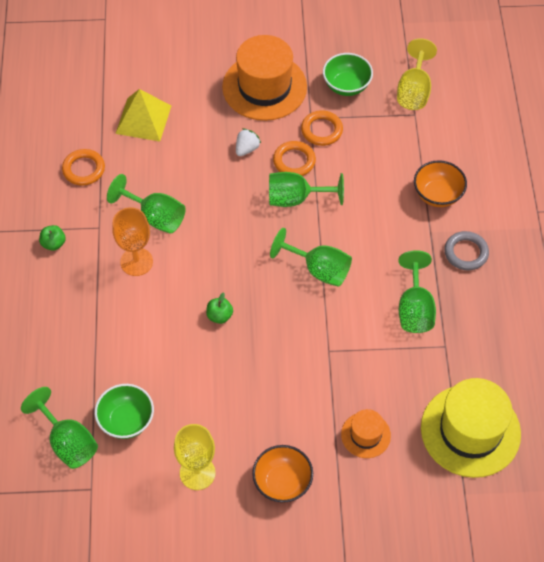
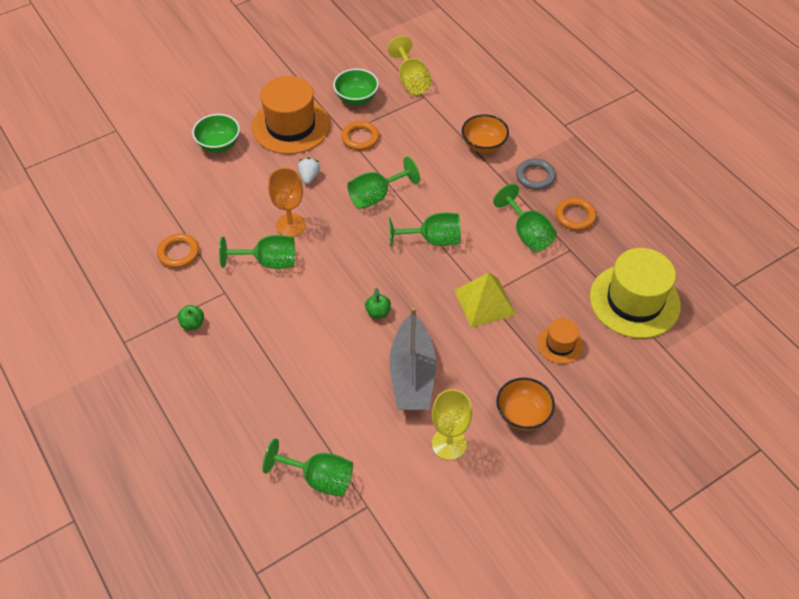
camera: 30 degrees left, 5 degrees down
green bowl [95,384,154,439] -> green bowl moved to [192,114,240,152]
orange goblet [112,207,153,276] -> orange goblet moved to [268,168,306,237]
yellow pyramid [115,89,171,142] -> yellow pyramid moved to [454,272,516,328]
orange ring [273,141,316,176] -> orange ring moved to [556,197,597,231]
none -> grey boat [389,307,436,410]

